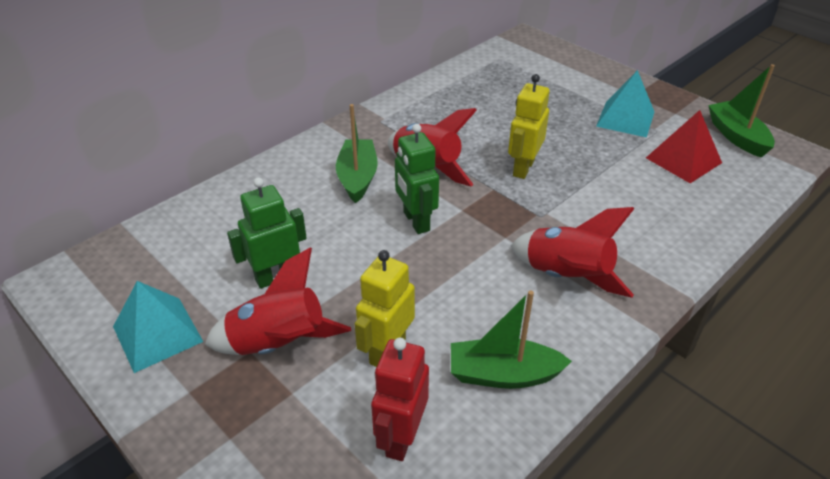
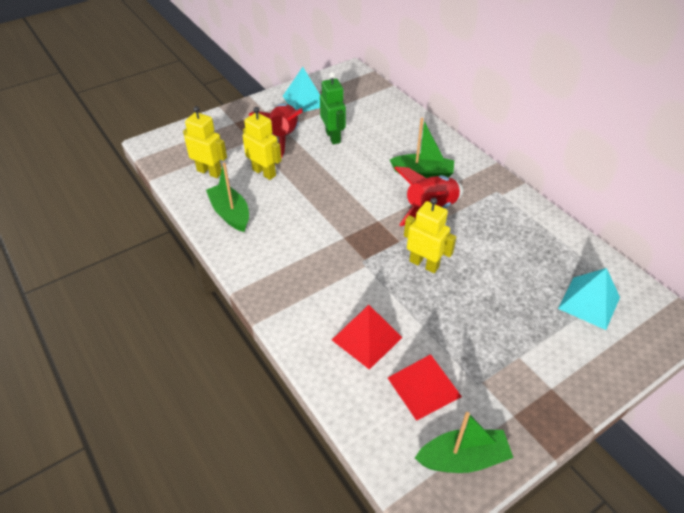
camera: 100 degrees right, 5 degrees up
red robot [371,338,429,461] -> yellow robot [183,106,227,178]
green robot [395,124,439,234] -> none
green boat [451,290,572,389] -> green boat turned 45 degrees counterclockwise [206,162,249,232]
red rocket [511,207,634,298] -> none
turquoise pyramid [596,70,654,138] -> turquoise pyramid moved to [558,268,620,330]
none -> red pyramid [332,305,402,370]

